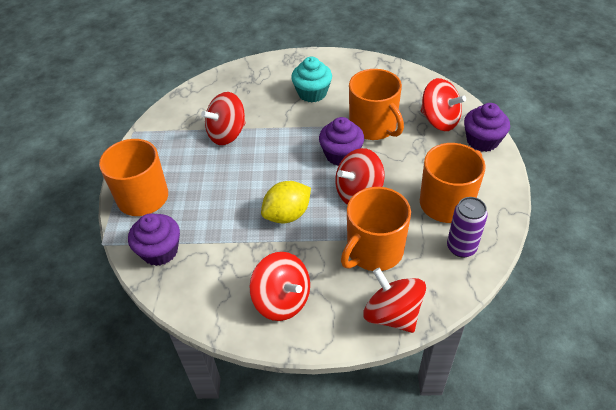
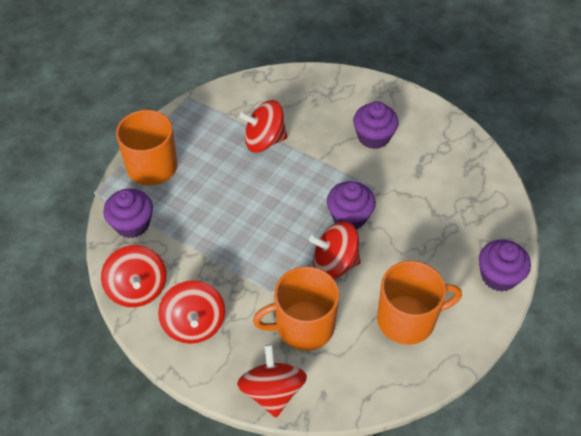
camera: 30 degrees right, 5 degrees up
yellow lemon [261,181,311,223] -> none
turquoise cupcake [291,57,332,102] -> purple cupcake [353,101,399,149]
orange mug [349,69,404,140] -> none
red spinning top [421,78,466,131] -> red spinning top moved to [101,245,166,307]
purple can [447,197,488,258] -> none

